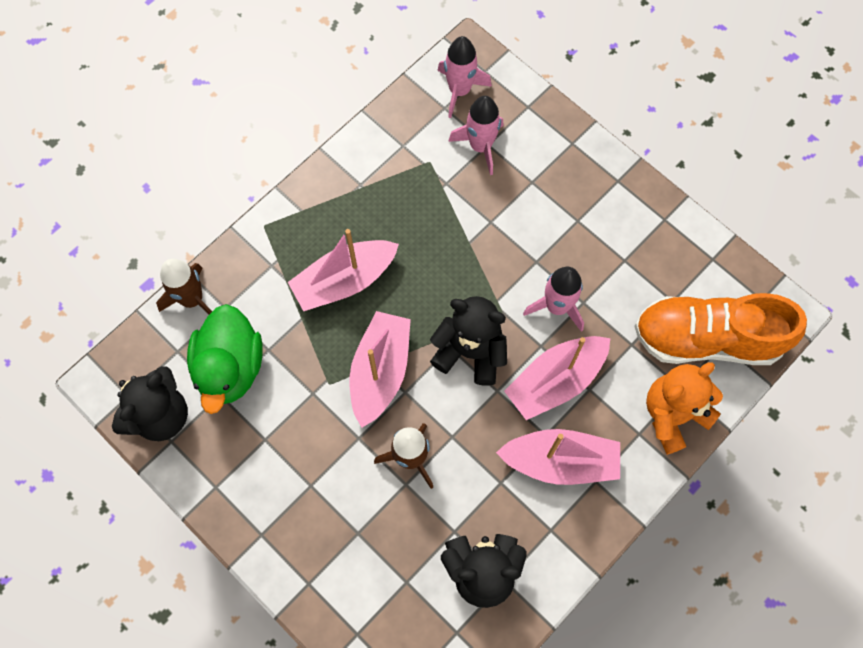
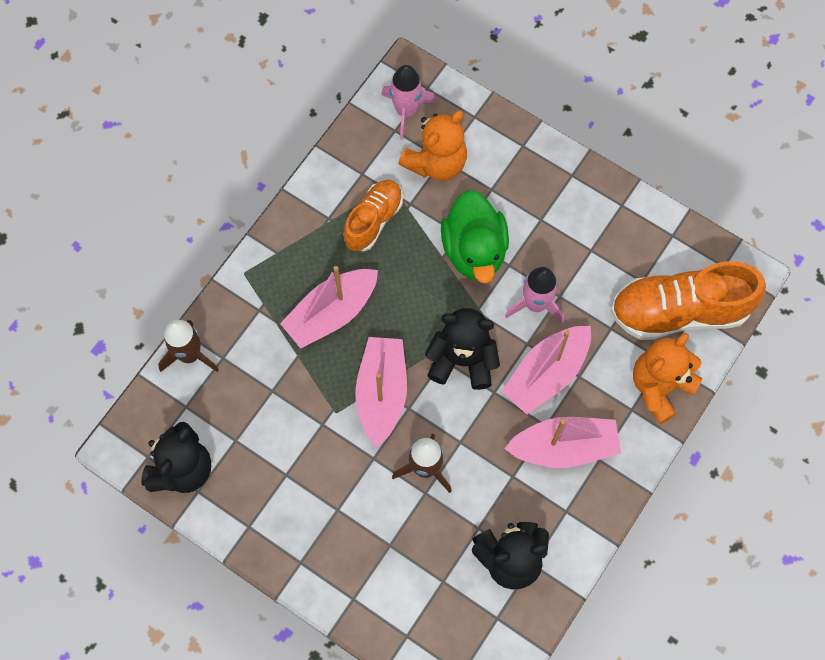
camera: 10 degrees left, 0 degrees up
green duck [187,304,263,414] -> green duck moved to [441,190,509,283]
pink rocket [448,96,504,175] -> orange teddy bear [398,110,467,181]
none -> orange shoe [343,180,403,251]

